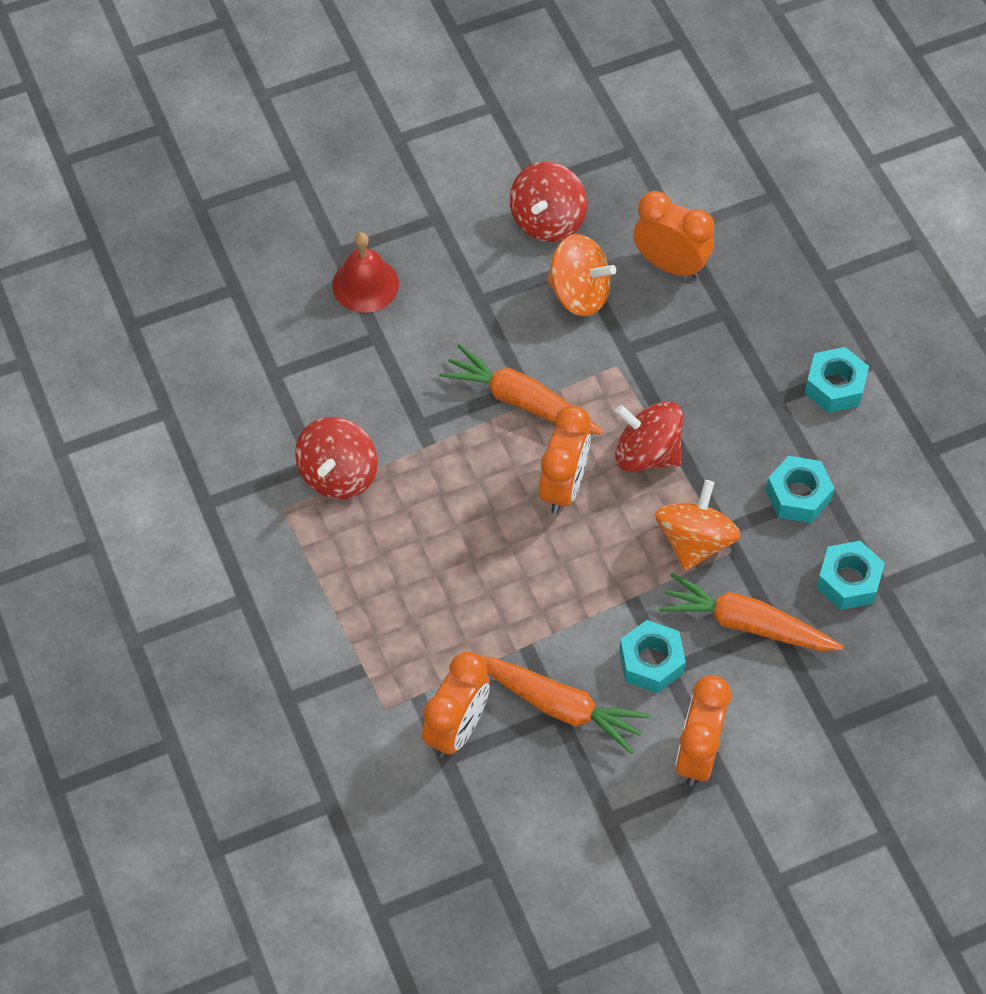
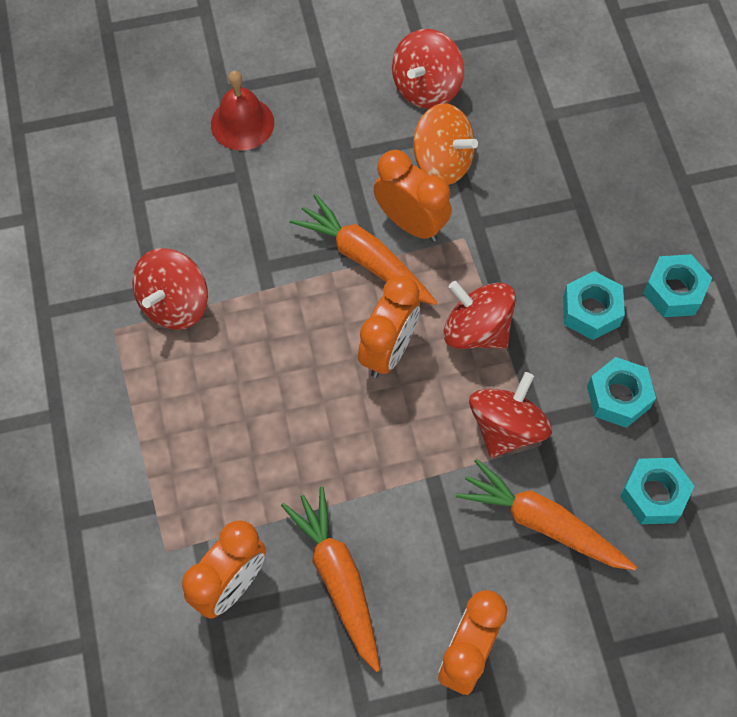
camera: 10 degrees right, 5 degrees up
orange carrot [481,656,651,754] -> orange carrot turned 150 degrees counterclockwise [281,487,380,672]
turquoise nut [619,620,686,693] -> turquoise nut moved to [563,271,625,340]
orange clock [633,191,714,279] -> orange clock moved to [374,150,452,242]
orange spinning top [655,480,741,571] -> red spinning top [469,372,552,458]

